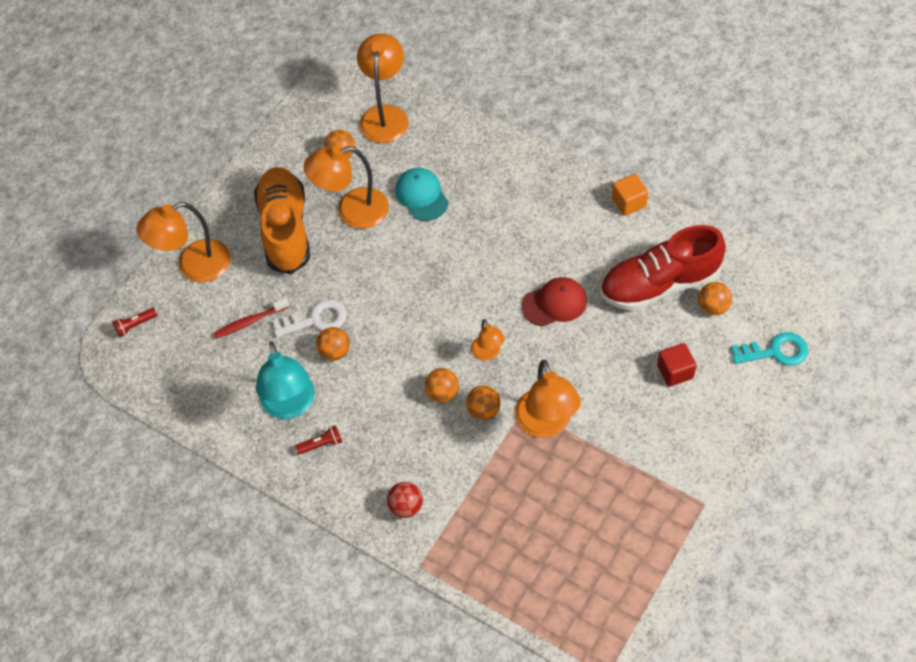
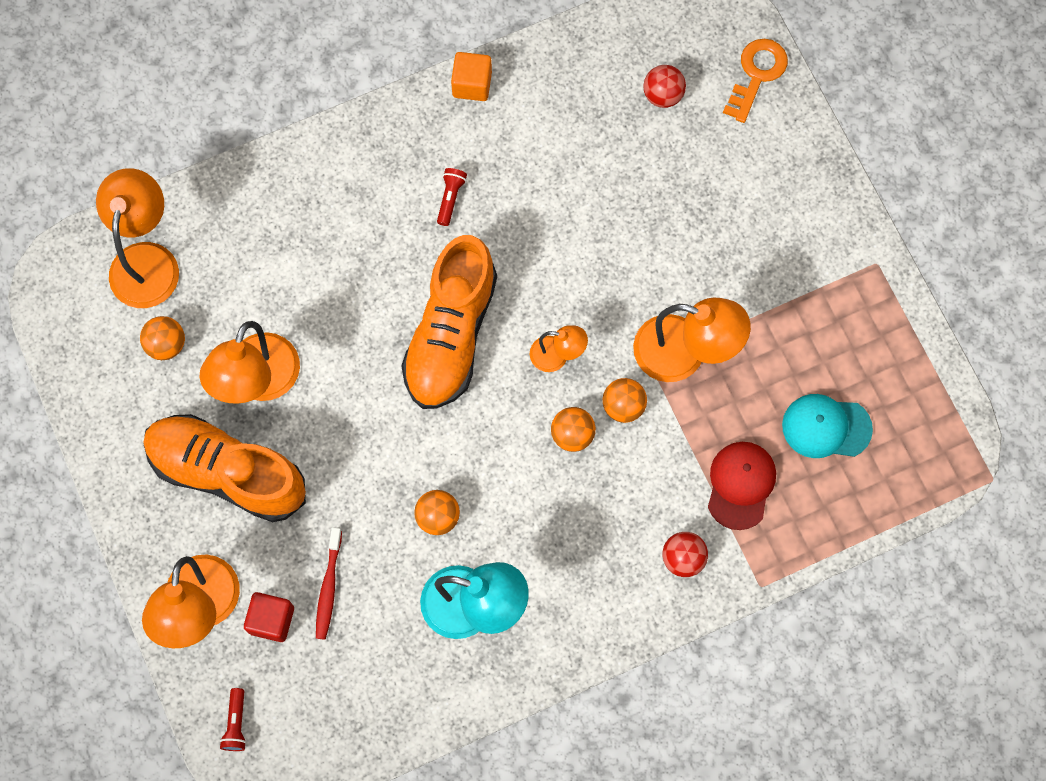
camera: 60 degrees left, 15 degrees up
white key [273,299,347,337] -> none
red flashlight [295,425,342,455] -> red flashlight moved to [437,168,467,226]
orange lamp [357,34,409,143] -> orange lamp turned 60 degrees clockwise [96,168,179,308]
turquoise cap [395,168,449,221] -> turquoise cap moved to [782,394,873,458]
red cap [522,277,587,326] -> red cap moved to [708,442,776,530]
red shoe [600,225,726,311] -> none
red cube [657,343,697,387] -> red cube moved to [244,592,294,642]
orange ball [698,282,732,315] -> red ball [643,65,686,108]
turquoise key [731,332,808,366] -> orange key [723,39,788,123]
none -> orange shoe [401,235,497,409]

